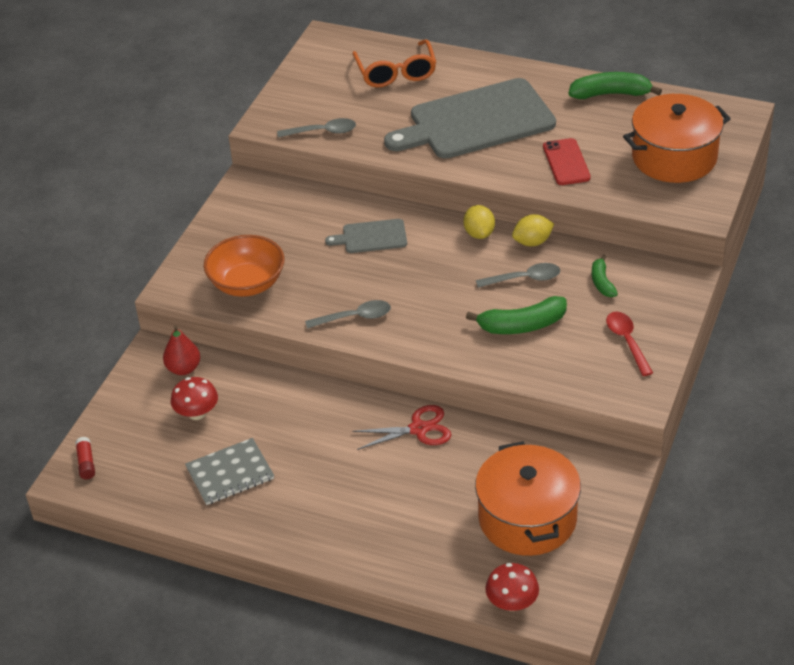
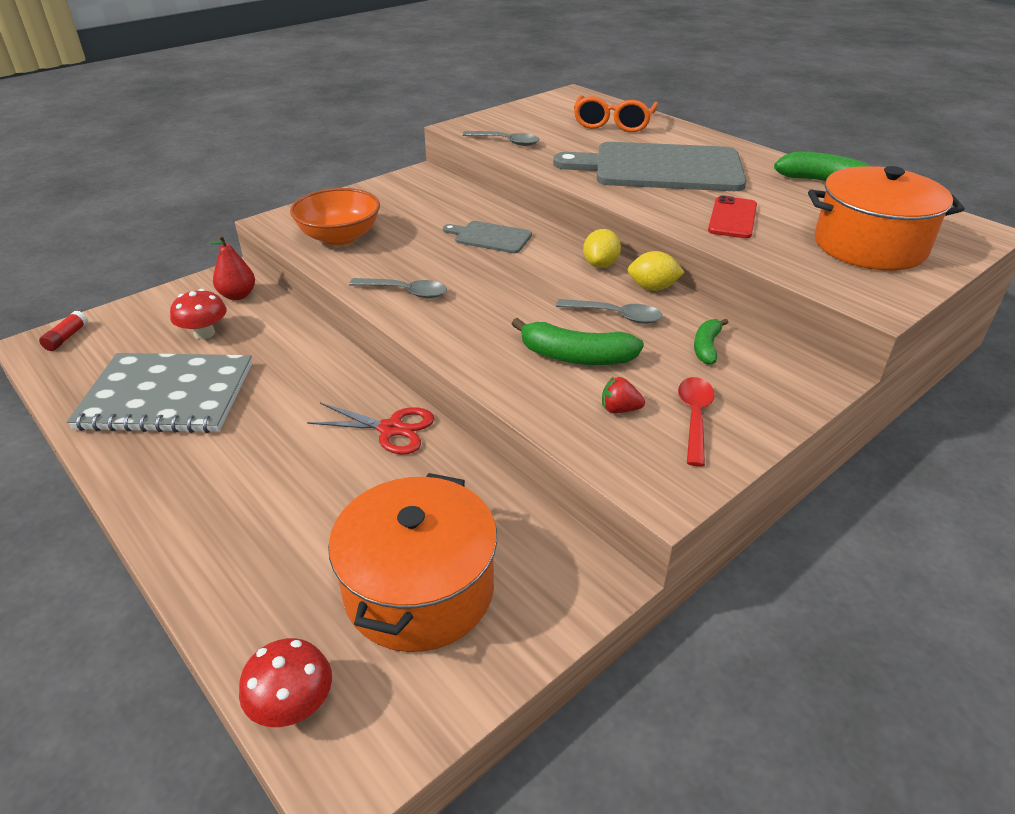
camera: 25 degrees right, 5 degrees down
grey notebook [185,438,274,505] -> grey notebook [67,353,252,433], size x1.62
none -> red strawberry [602,376,645,413]

